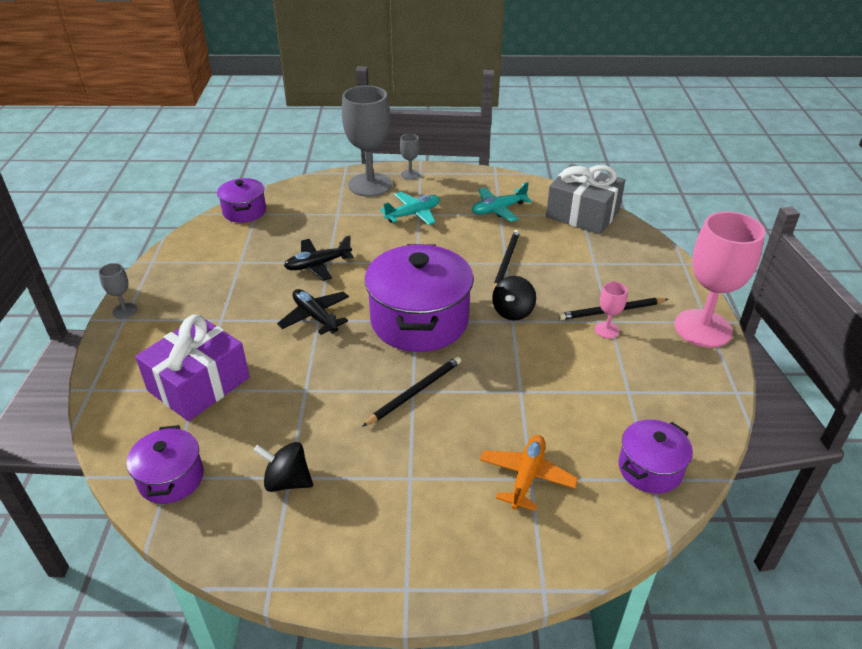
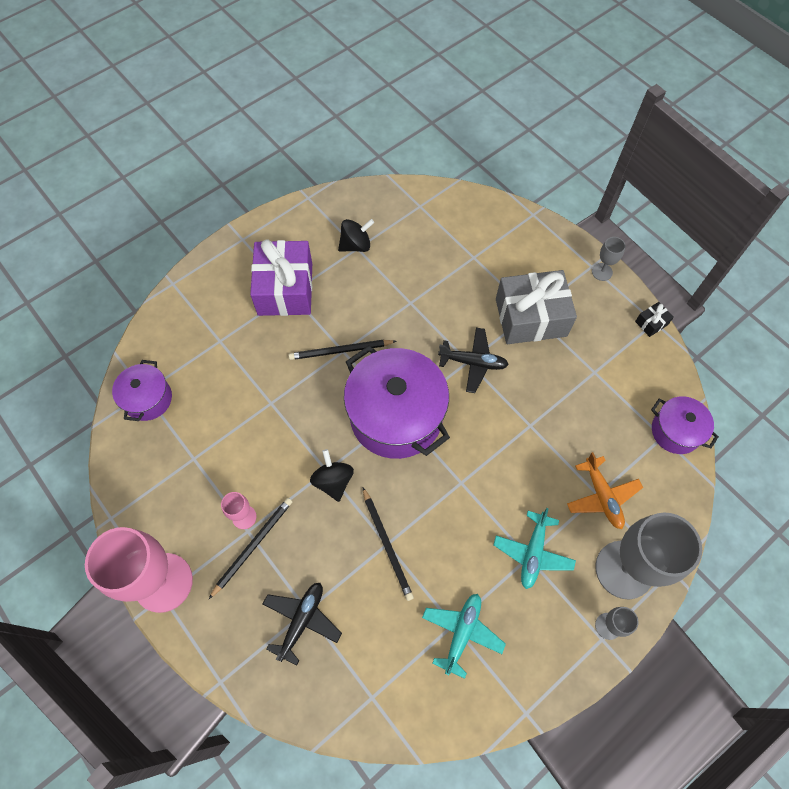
camera: 140 degrees right, 25 degrees up
purple pot [126,425,204,504] -> none
purple gift [135,315,250,421] -> purple gift moved to [250,239,312,316]
black plane [284,235,354,281] -> black plane moved to [263,583,342,666]
black pencil [362,356,461,427] -> black pencil turned 75 degrees clockwise [288,340,396,360]
orange plane [480,435,578,511] -> orange plane moved to [567,452,643,529]
grey gift [546,164,625,234] -> grey gift moved to [496,270,577,344]
none -> black gift [635,302,674,337]

